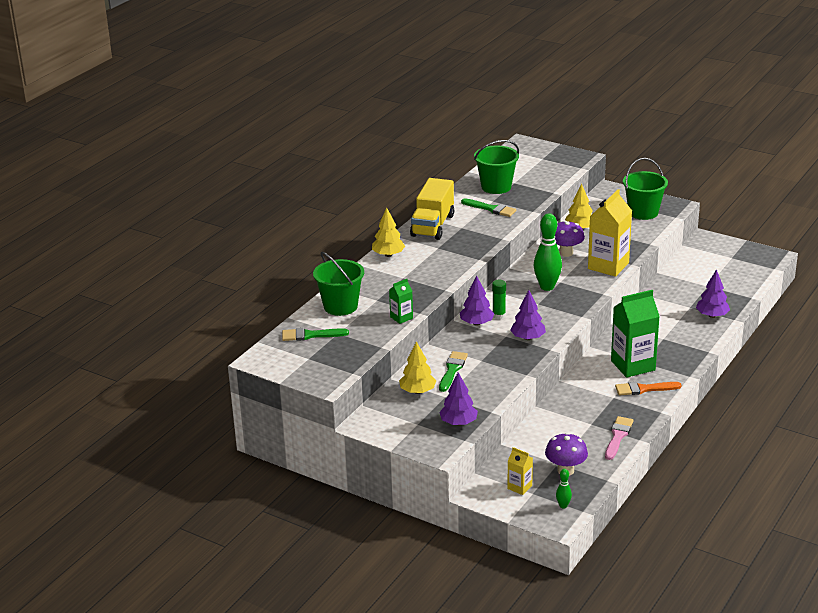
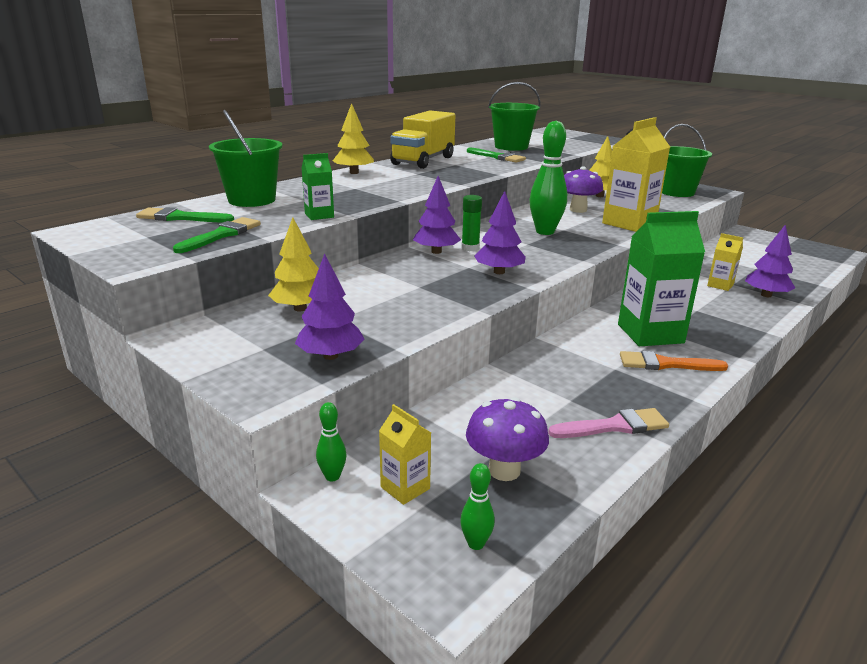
camera: 10 degrees right, 5 degrees down
green brush [439,351,468,392] -> green brush moved to [173,217,261,253]
pink brush [605,416,634,460] -> pink brush turned 45 degrees clockwise [548,408,669,438]
none -> green bowling pin [316,402,347,481]
none -> yellow carton [707,233,743,291]

